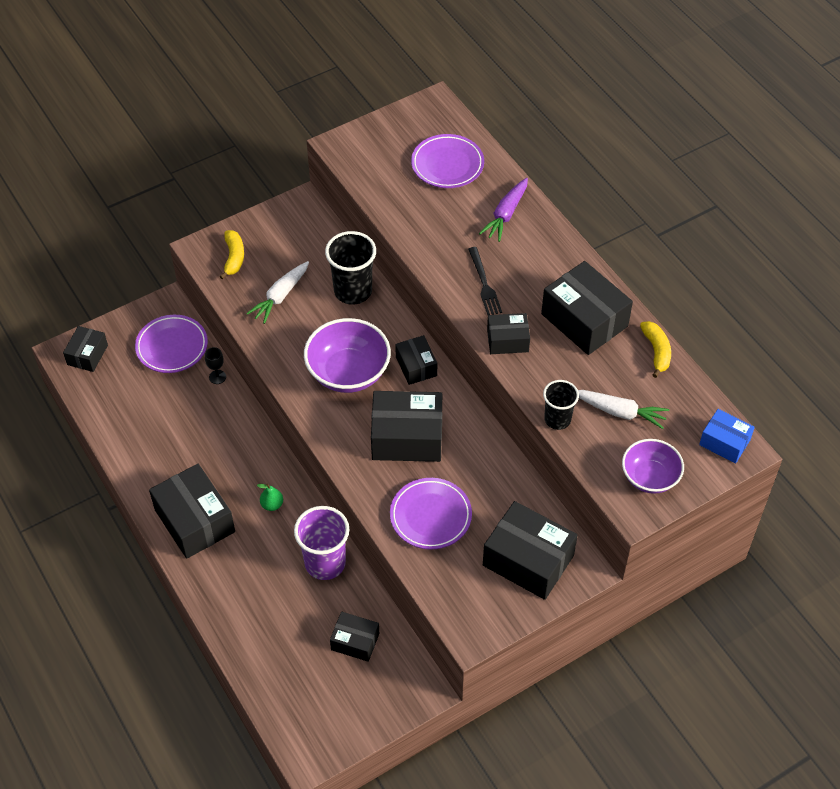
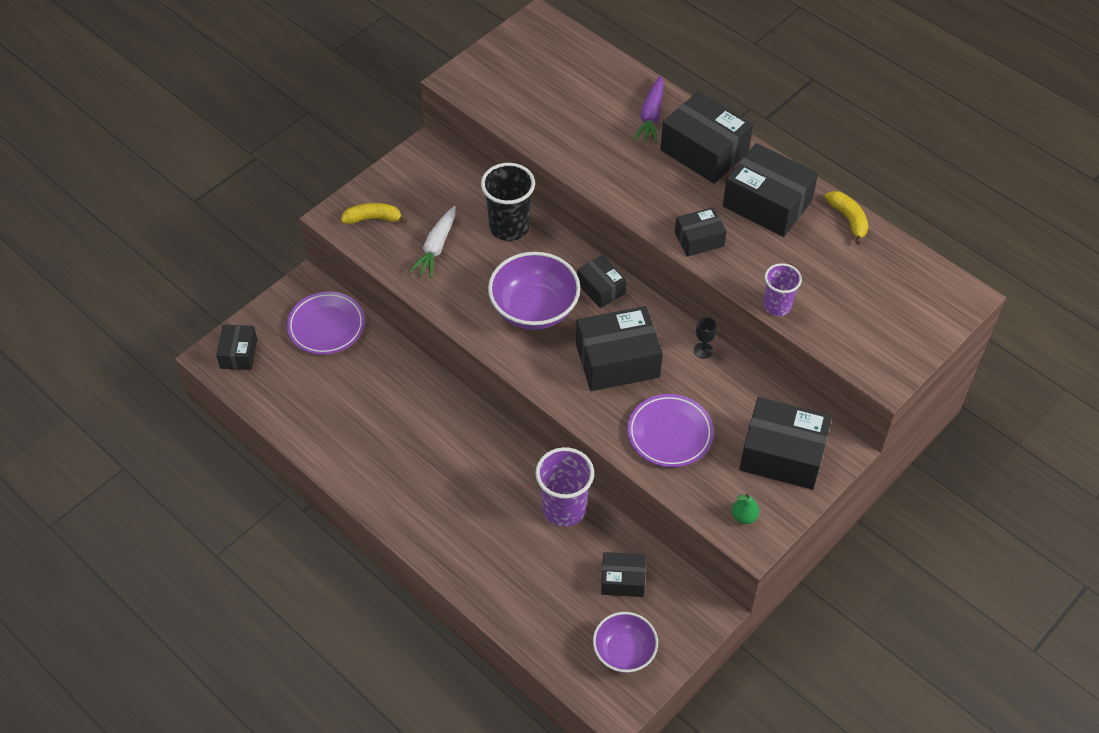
camera: 15 degrees left, 0 degrees up
black box [149,464,235,559] -> black box moved to [660,91,753,184]
black goblet [205,347,226,384] -> black goblet moved to [694,317,717,359]
yellow banana [219,230,244,279] -> yellow banana turned 75 degrees counterclockwise [341,203,407,224]
green pear [257,484,283,511] -> green pear moved to [732,493,759,524]
purple plate [411,134,484,188] -> none
black fork [468,247,502,315] -> none
black cup [543,380,579,430] -> purple cup [764,263,802,316]
white carrot [578,390,669,429] -> none
purple bowl [622,439,684,494] -> purple bowl moved to [593,612,658,673]
blue box [699,409,755,463] -> none

